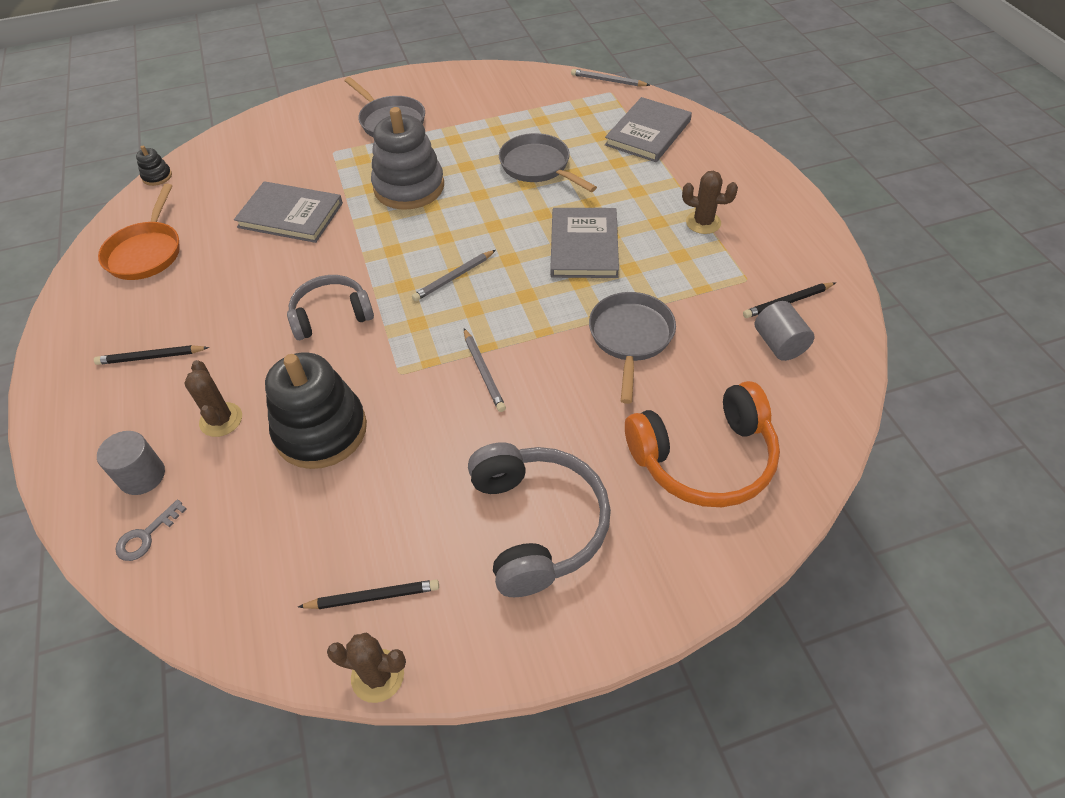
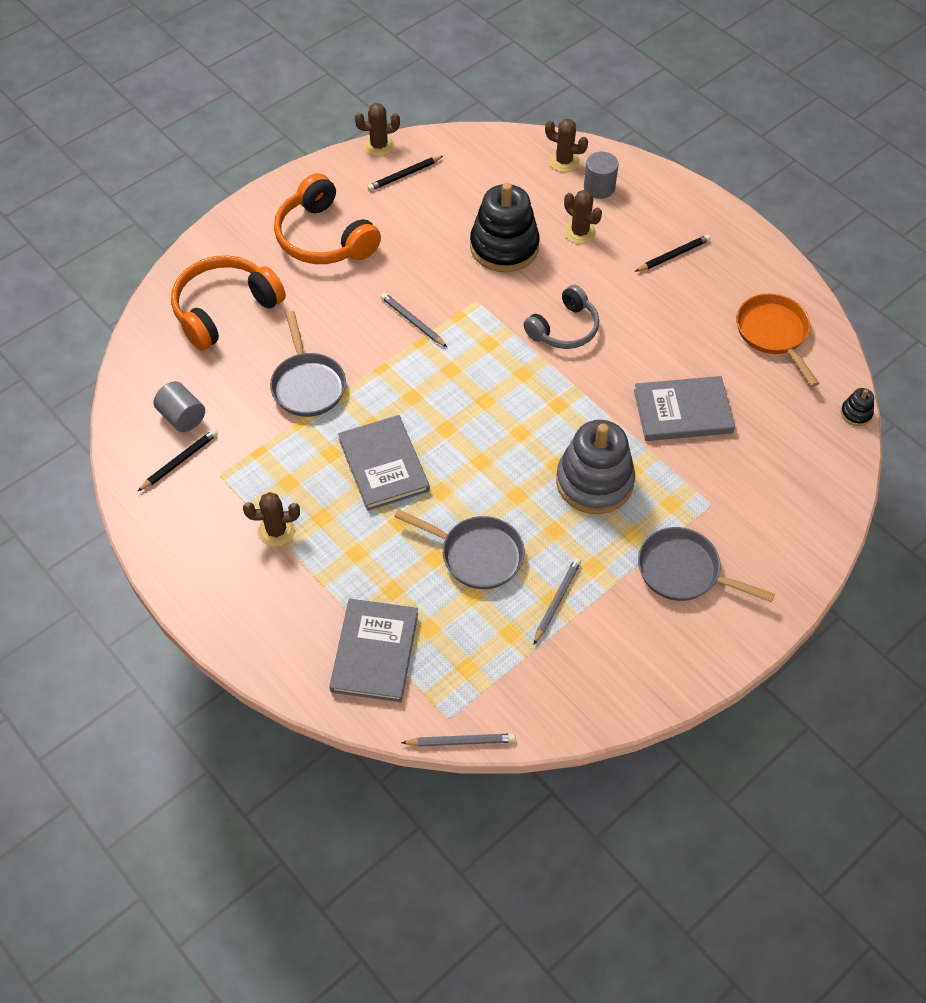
camera: 155 degrees right, 5 degrees up
grey key [115,500,187,561] -> brown cactus [545,119,588,172]
grey pencil [412,250,496,301] -> grey pencil moved to [533,558,581,645]
grey headphones [468,442,611,597] -> orange headphones [274,173,381,264]

